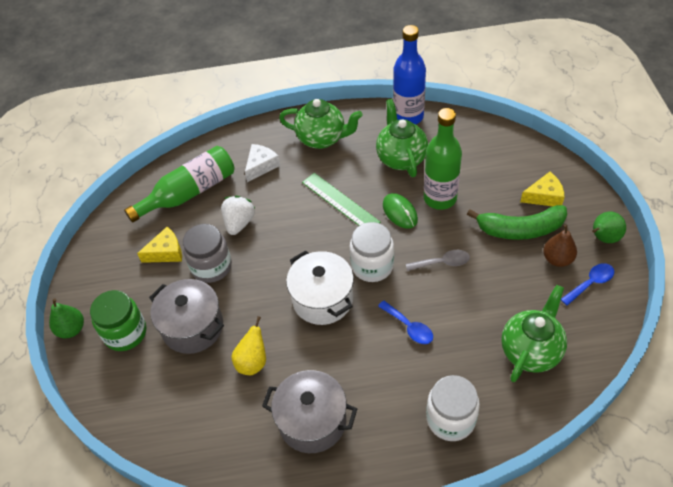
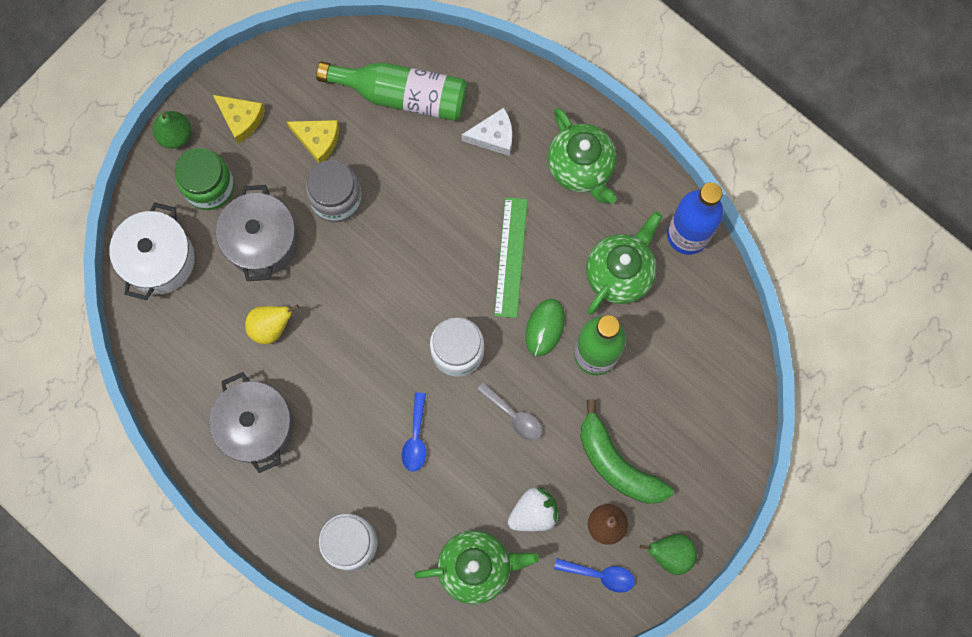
camera: 45 degrees right, 25 degrees up
white strawberry [221,196,255,235] -> white strawberry moved to [508,487,560,532]
white pot [286,250,354,325] -> white pot moved to [109,202,195,300]
yellow cheese [520,172,564,206] -> yellow cheese moved to [213,95,265,144]

